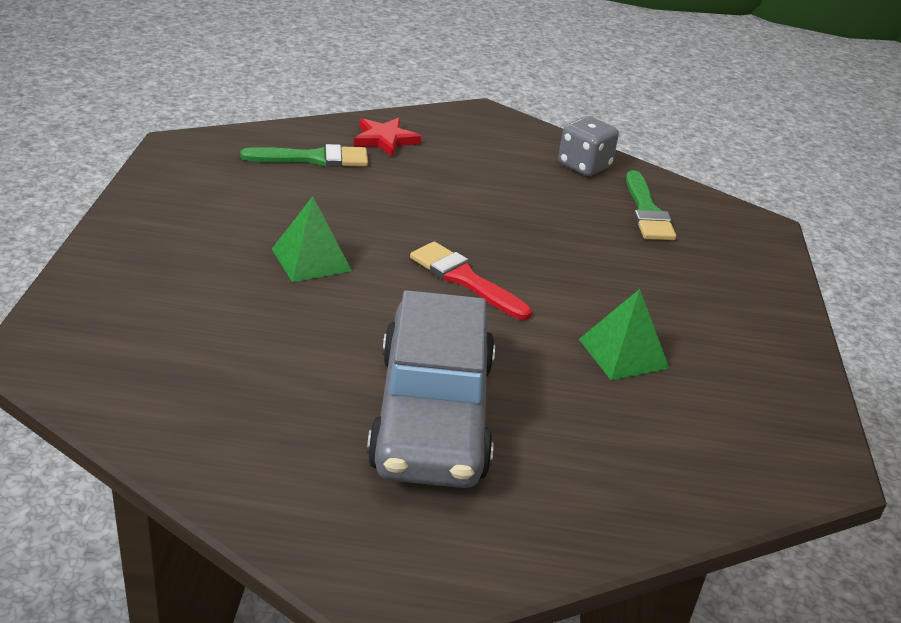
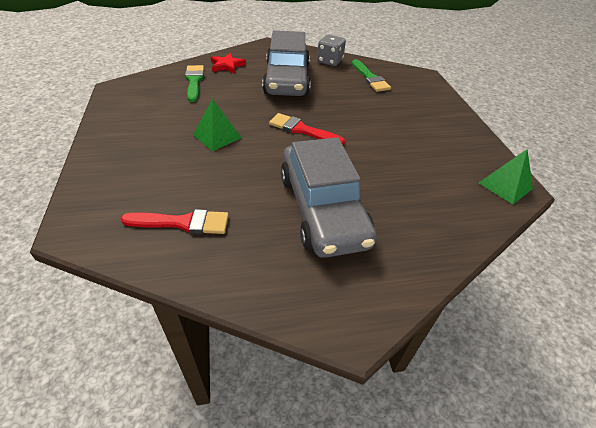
camera: 15 degrees left, 10 degrees up
green brush [240,144,368,167] -> green brush turned 75 degrees counterclockwise [185,65,204,102]
green pyramid [579,289,670,380] -> green pyramid moved to [479,149,533,204]
none -> red brush [121,209,229,234]
none -> grey car [262,30,311,96]

